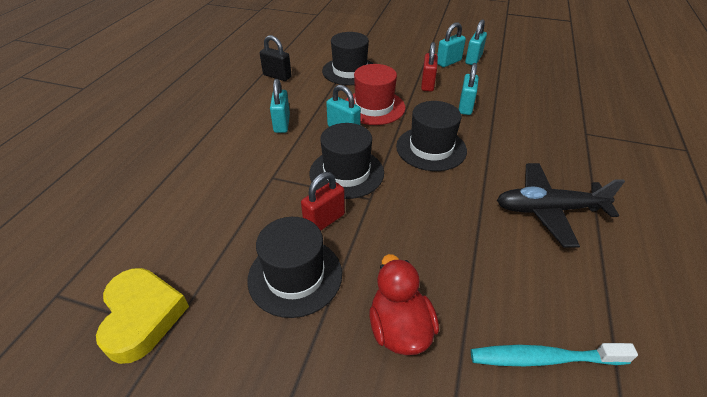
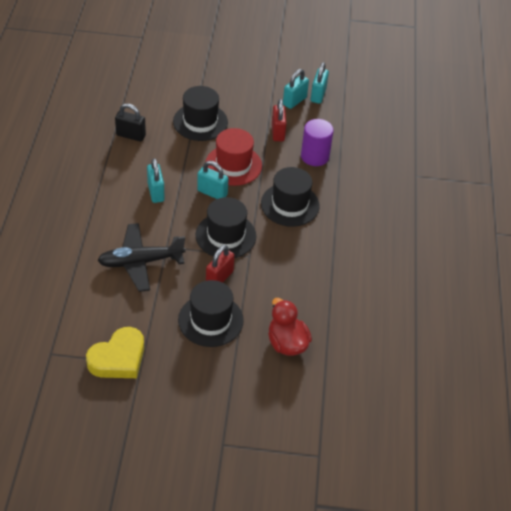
camera: 15 degrees left, 5 degrees up
yellow heart [96,268,189,364] -> yellow heart turned 75 degrees clockwise [86,327,144,378]
turquoise padlock [458,63,479,115] -> purple cylinder [301,119,334,166]
turquoise toothbrush [471,343,638,366] -> none
black plane [497,163,625,248] -> black plane moved to [97,223,185,292]

